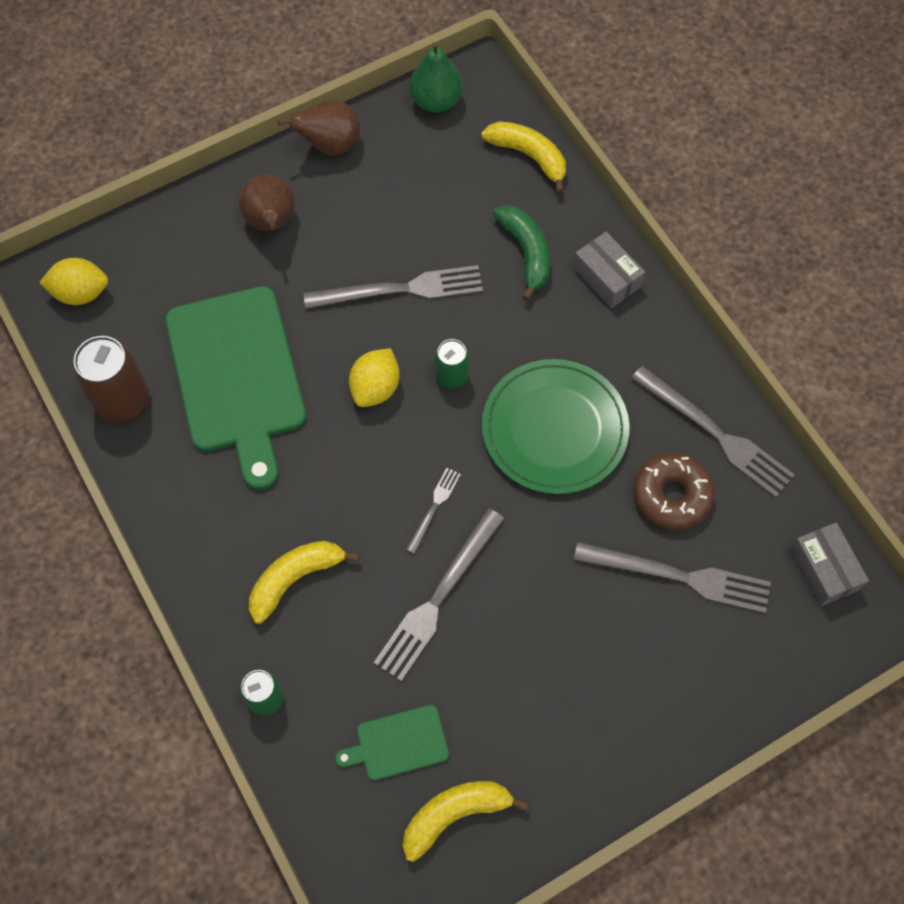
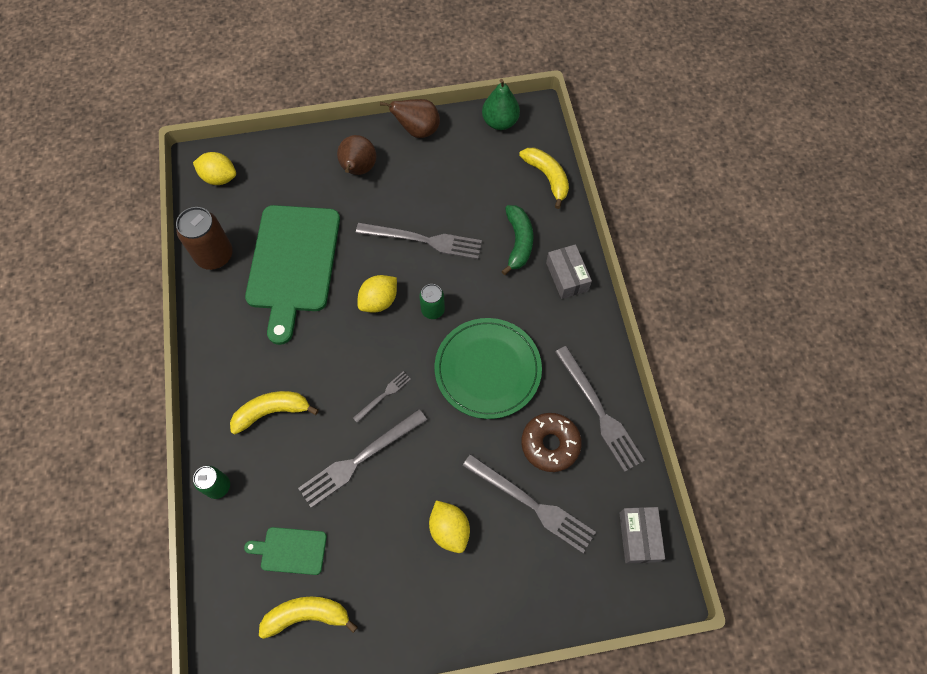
camera: 20 degrees right, 0 degrees up
none -> yellow lemon [429,500,470,553]

